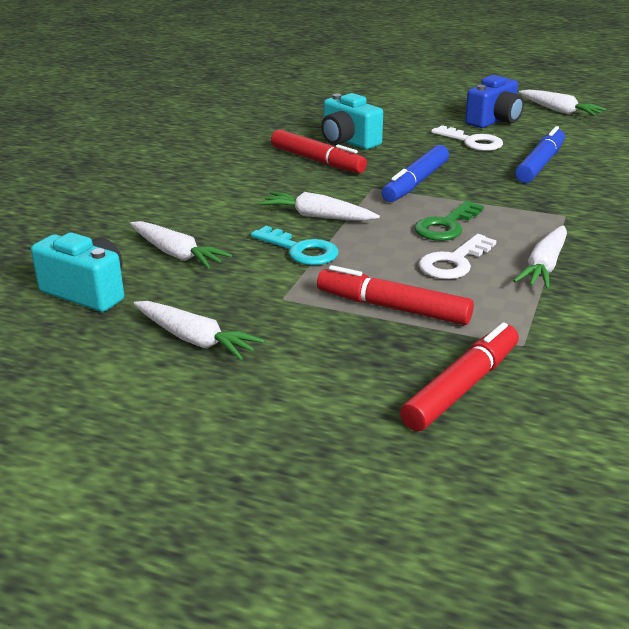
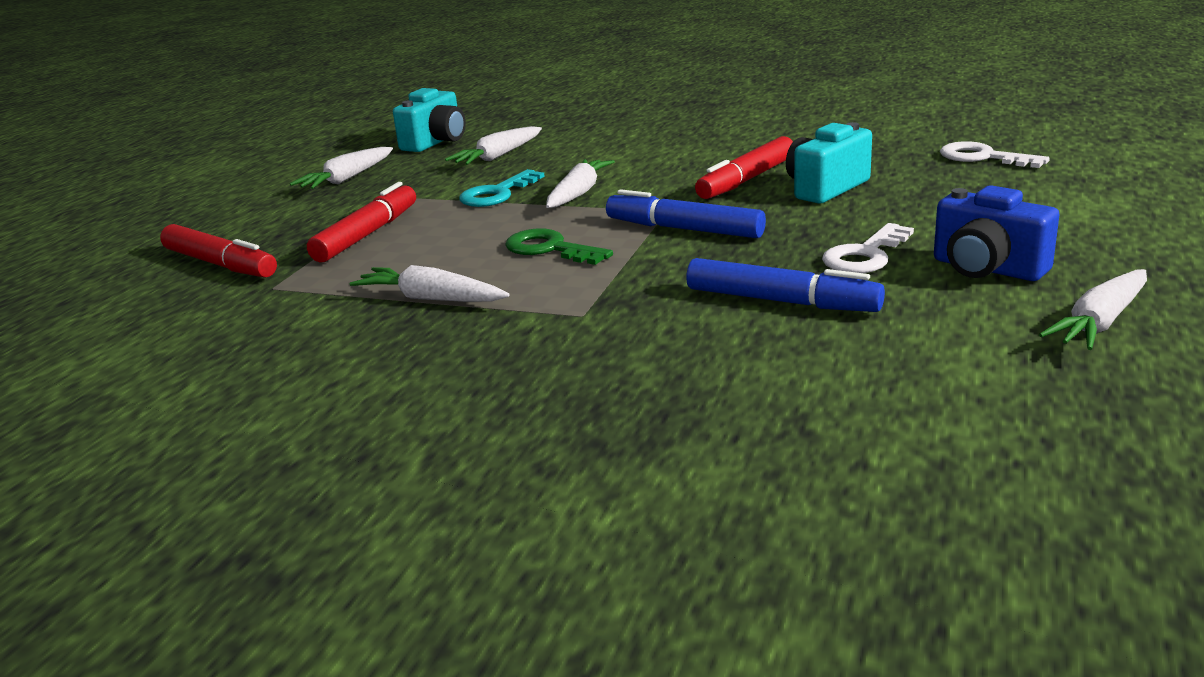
camera: 90 degrees right, 5 degrees down
white key [419,234,497,279] -> white key moved to [940,141,1050,168]

